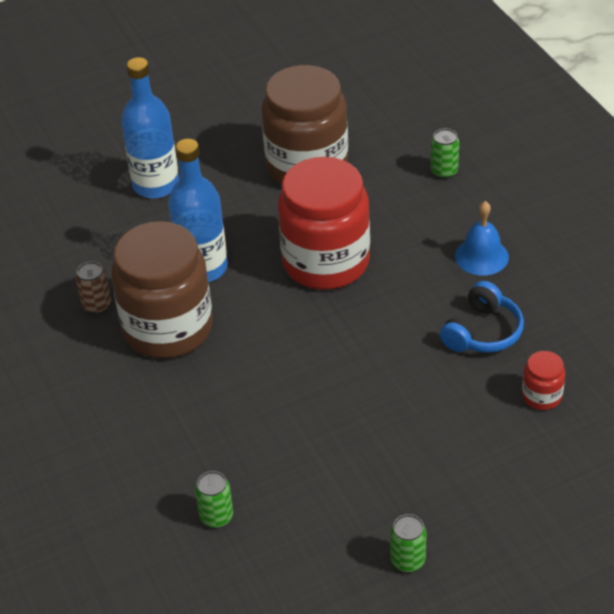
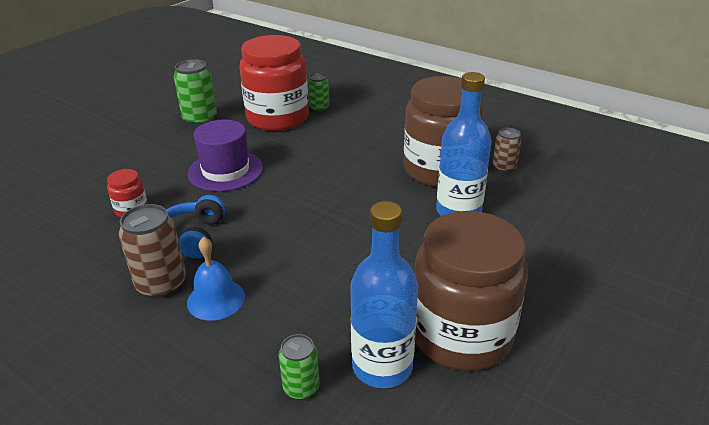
camera: 150 degrees right, 10 degrees down
blue bottle [121,57,179,199] -> blue bottle moved to [350,201,418,388]
red jar [278,157,370,290] -> red jar moved to [239,35,309,131]
green can [390,514,427,572] -> green can [174,59,217,126], size x1.65
none -> brown can [119,204,186,299]
none -> purple hat [188,120,263,192]

